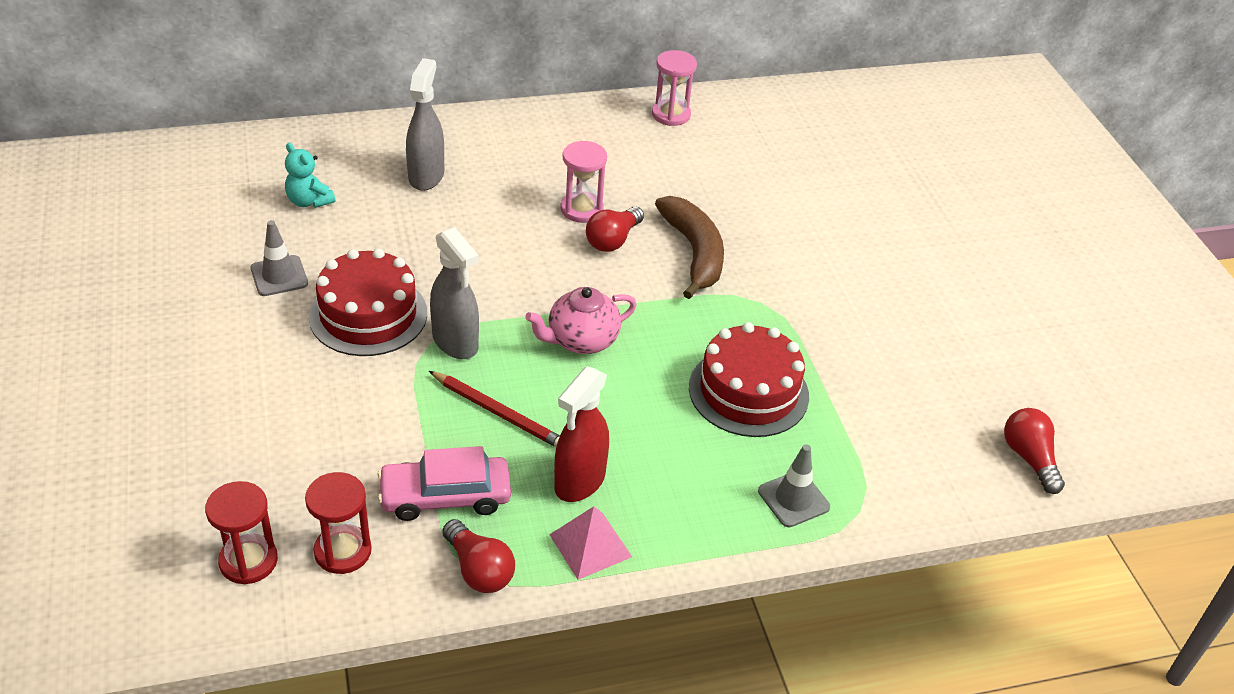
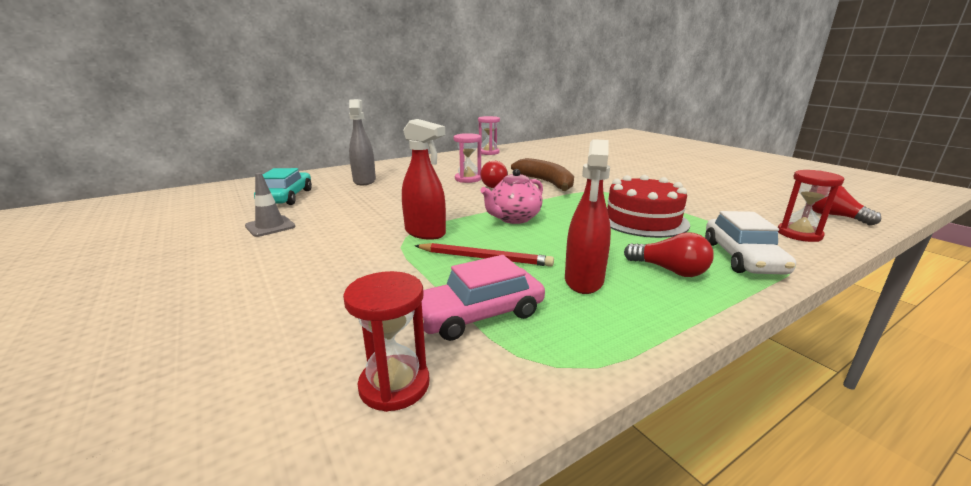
camera: 15 degrees left, 20 degrees down
red hourglass [205,481,278,584] -> red hourglass moved to [778,170,844,242]
turquoise teddy bear [285,143,335,208] -> turquoise car [254,168,312,205]
red cake [309,248,427,356] -> none
grey spray bottle [430,227,479,359] -> red spray bottle [402,119,446,240]
red light bulb [442,519,515,593] -> red light bulb moved to [624,232,714,277]
pink pyramid [549,506,632,580] -> none
grey traffic cone [758,444,830,527] -> white car [705,211,796,275]

